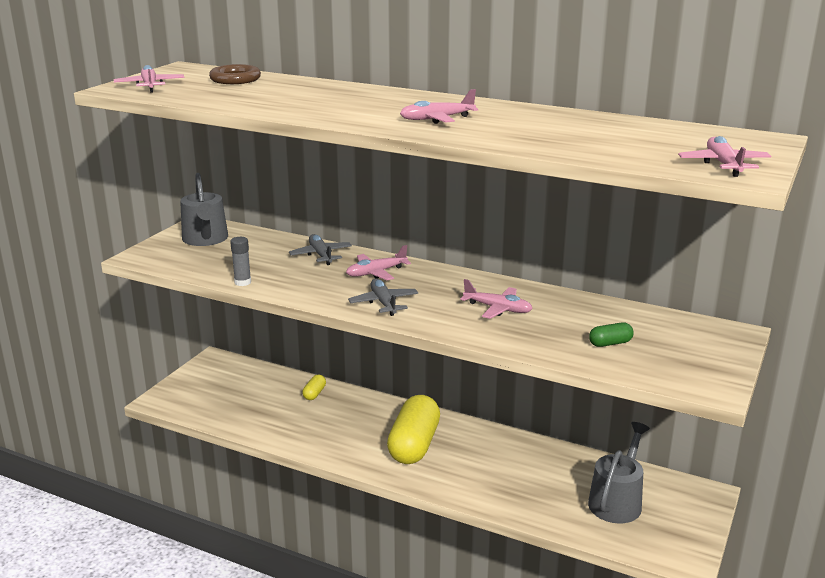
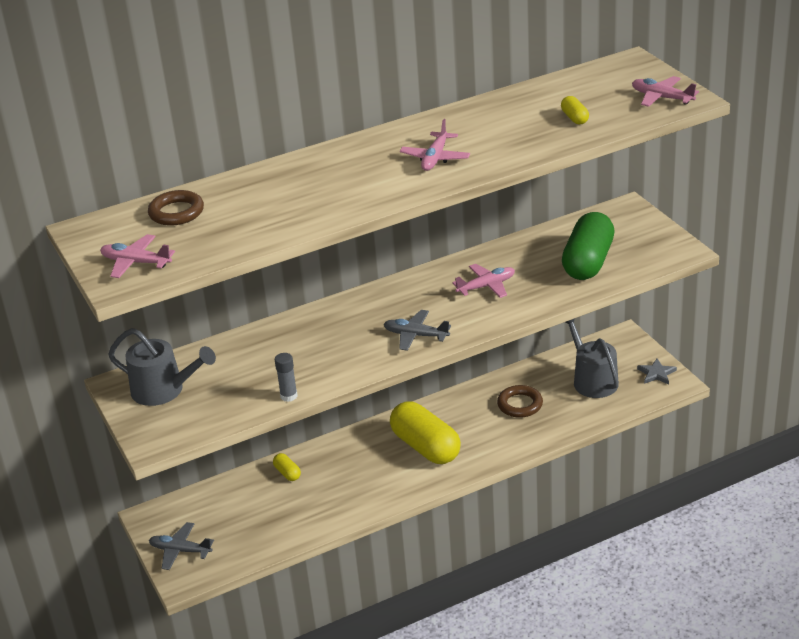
camera: 50 degrees left, 10 degrees up
grey plane [289,234,352,265] -> grey plane moved to [149,522,214,570]
pink plane [346,245,411,280] -> none
green capsule [589,323,634,347] -> green capsule [562,212,614,280], size x2.36
none -> brown ring [497,385,543,418]
none -> yellow capsule [561,96,589,124]
none -> grey star [637,358,677,384]

